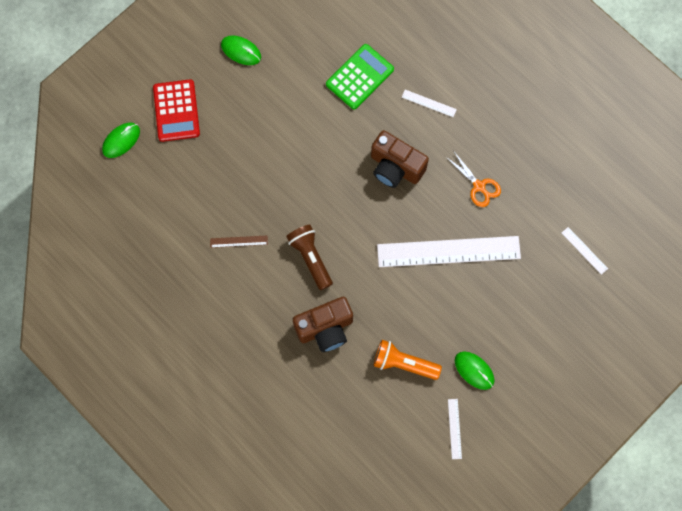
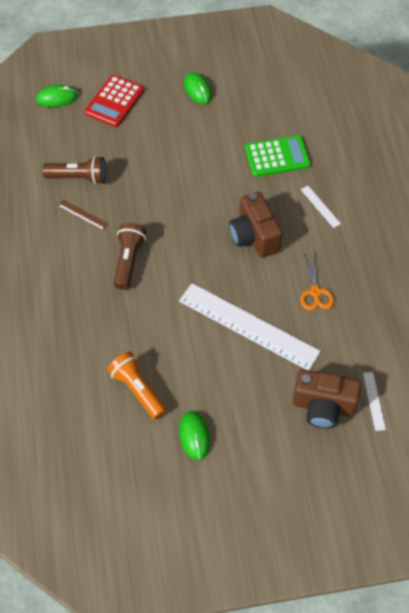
camera: 35 degrees right, 15 degrees down
brown camera [293,297,353,352] -> brown camera moved to [292,369,361,429]
white ruler [448,399,462,459] -> none
none -> brown flashlight [42,156,106,185]

